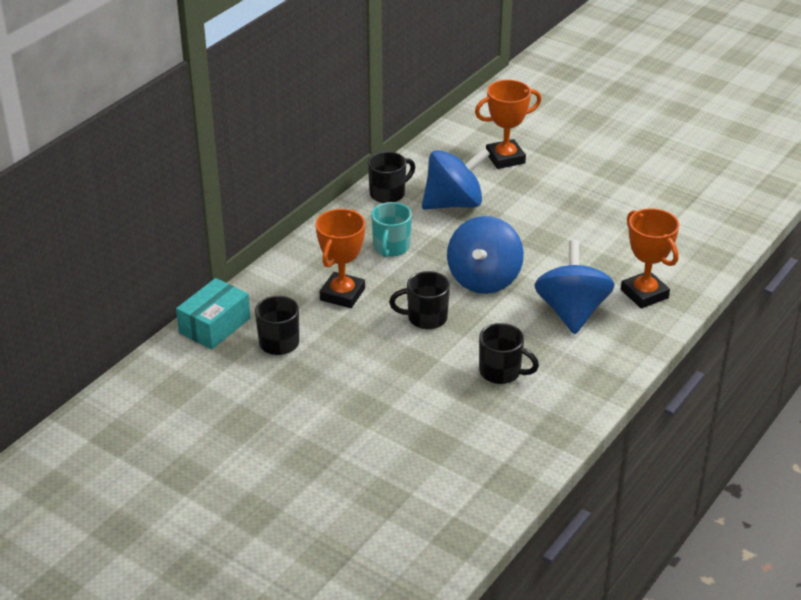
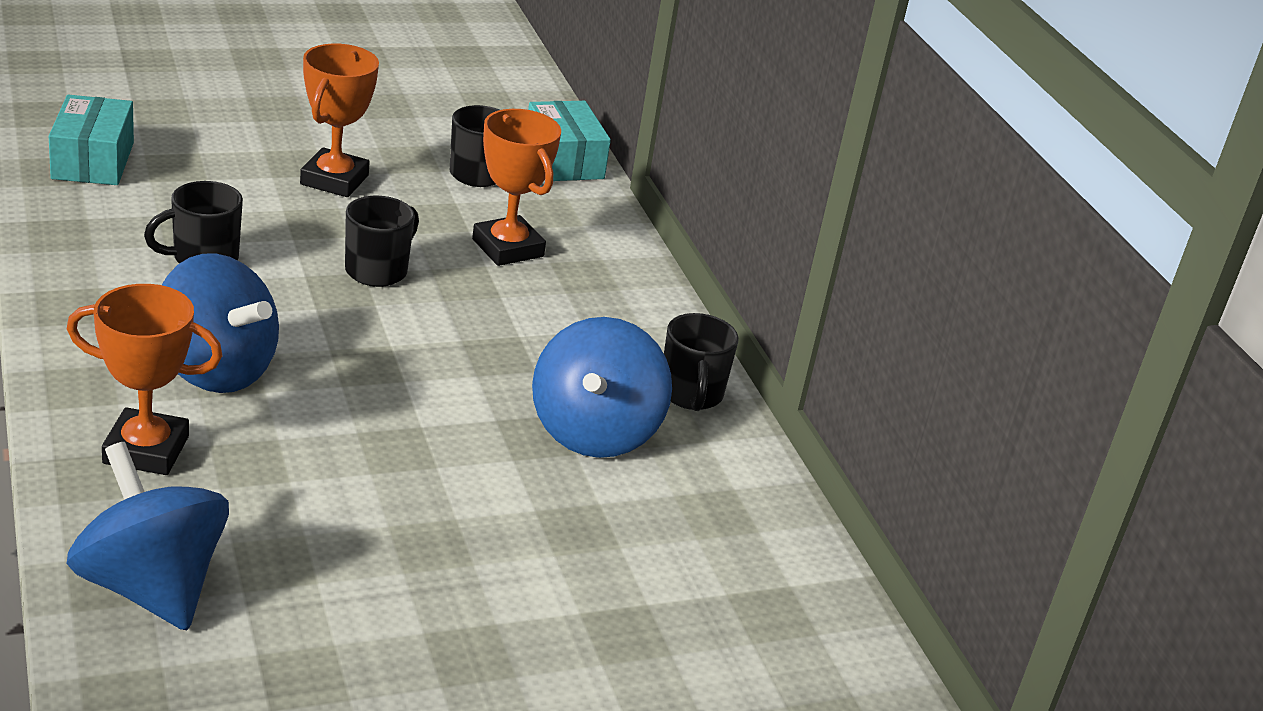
camera: 120 degrees right, 5 degrees down
turquoise mug [371,202,412,257] -> none
blue spinning top [447,216,524,294] -> blue spinning top moved to [67,442,229,630]
orange trophy [475,80,541,169] -> orange trophy moved to [300,44,379,197]
none -> turquoise box [49,95,134,185]

